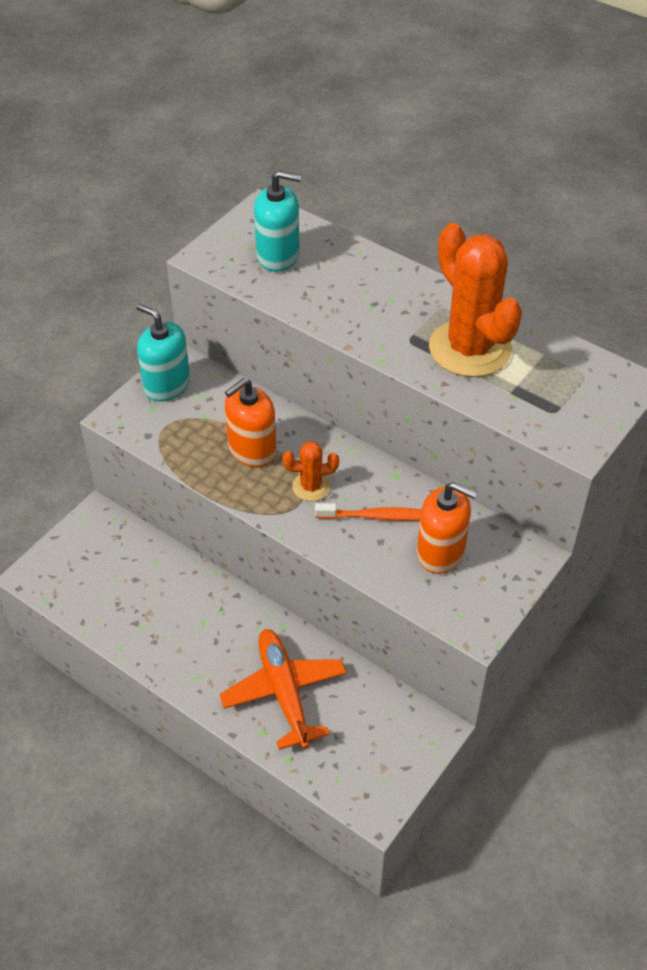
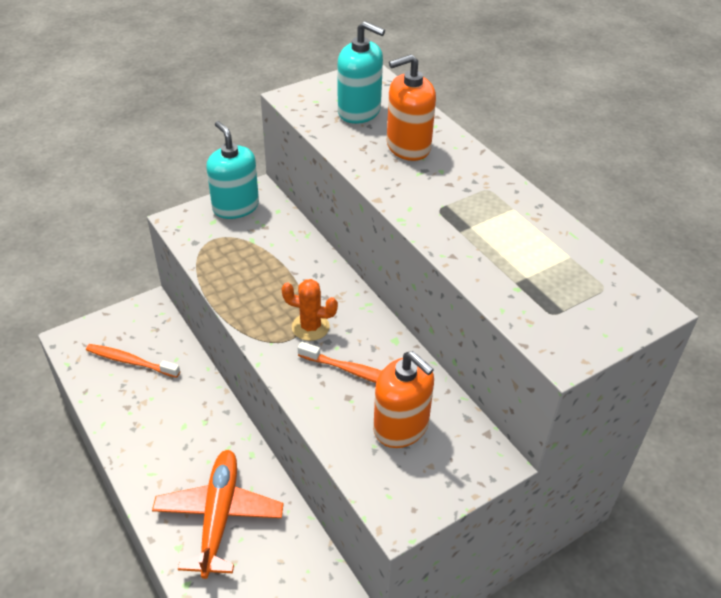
camera: 20 degrees right, 5 degrees down
orange soap dispenser [225,378,277,467] -> orange soap dispenser moved to [387,54,436,161]
orange cactus [429,223,522,377] -> none
none -> orange toothbrush [86,344,180,378]

